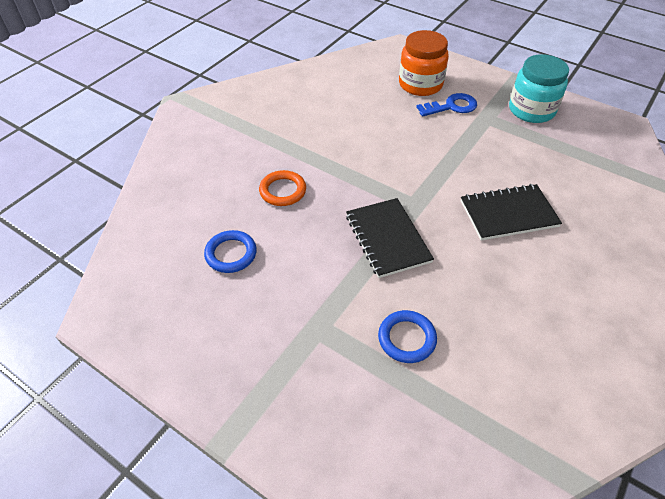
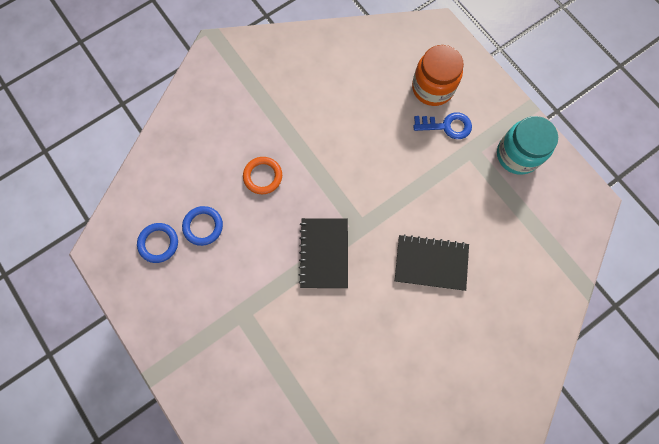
camera: 20 degrees right, 25 degrees up
blue ring [378,310,437,363] -> blue ring moved to [137,223,178,263]

